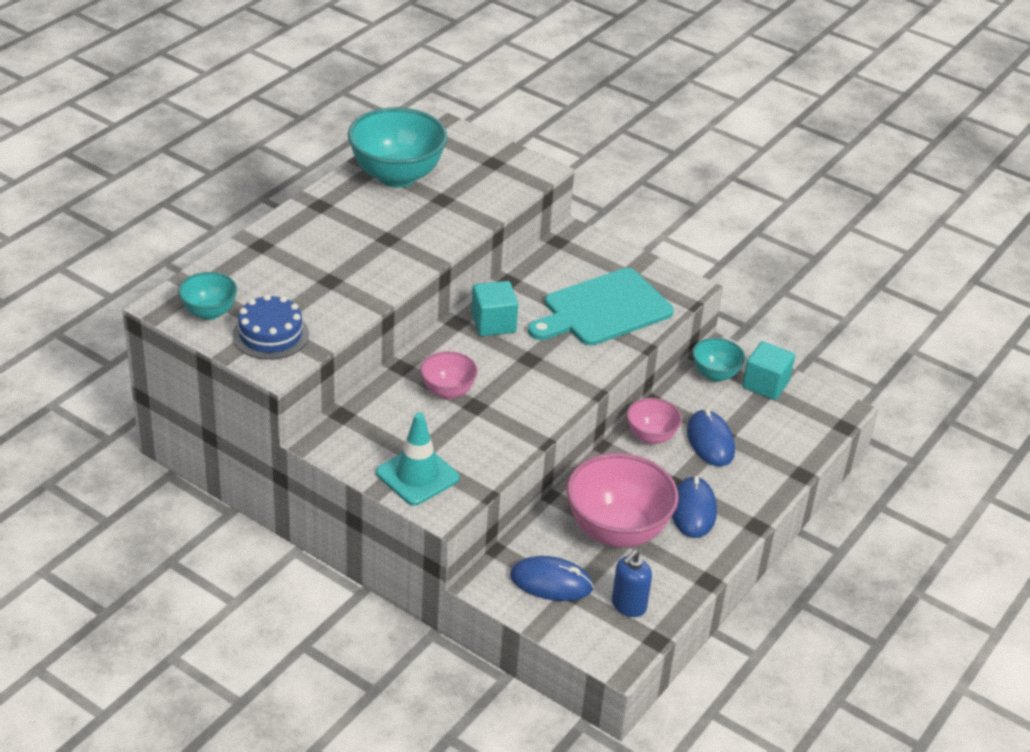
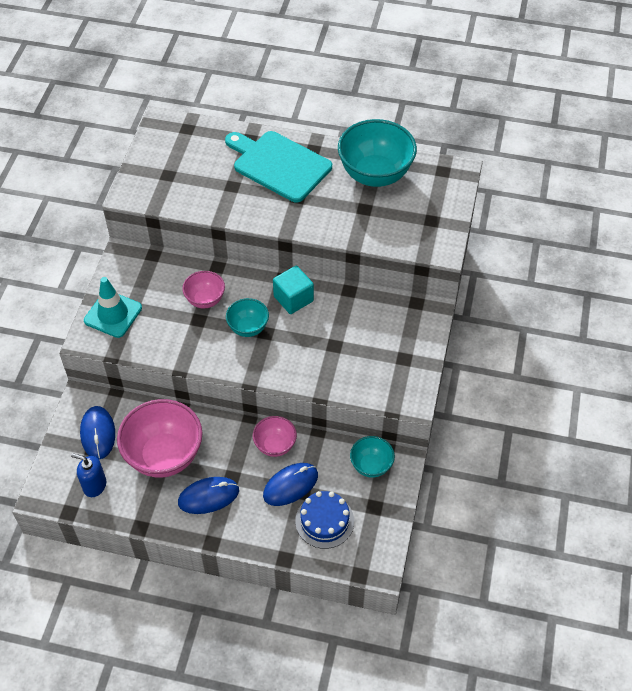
camera: 70 degrees right, 15 degrees up
turquoise bowl [178,272,237,320] -> turquoise bowl moved to [226,298,269,337]
blue cake [232,294,309,360] -> blue cake moved to [295,491,354,549]
turquoise cutting board [528,268,674,346] -> turquoise cutting board moved to [225,131,332,203]
turquoise cube [742,341,795,400] -> none

